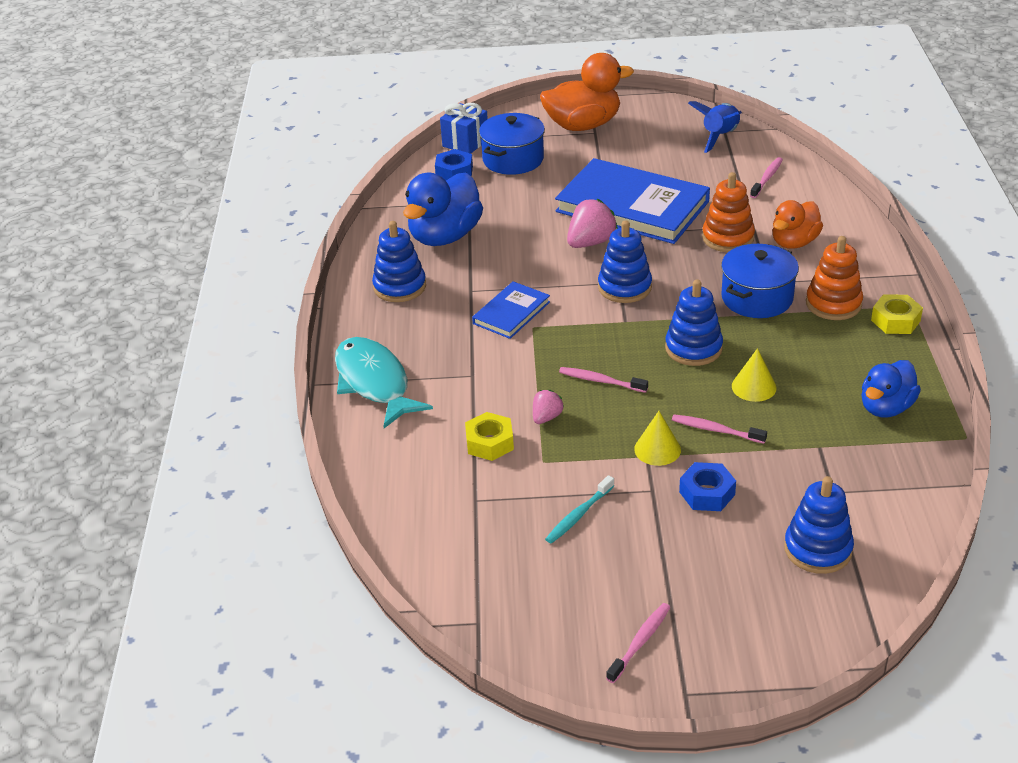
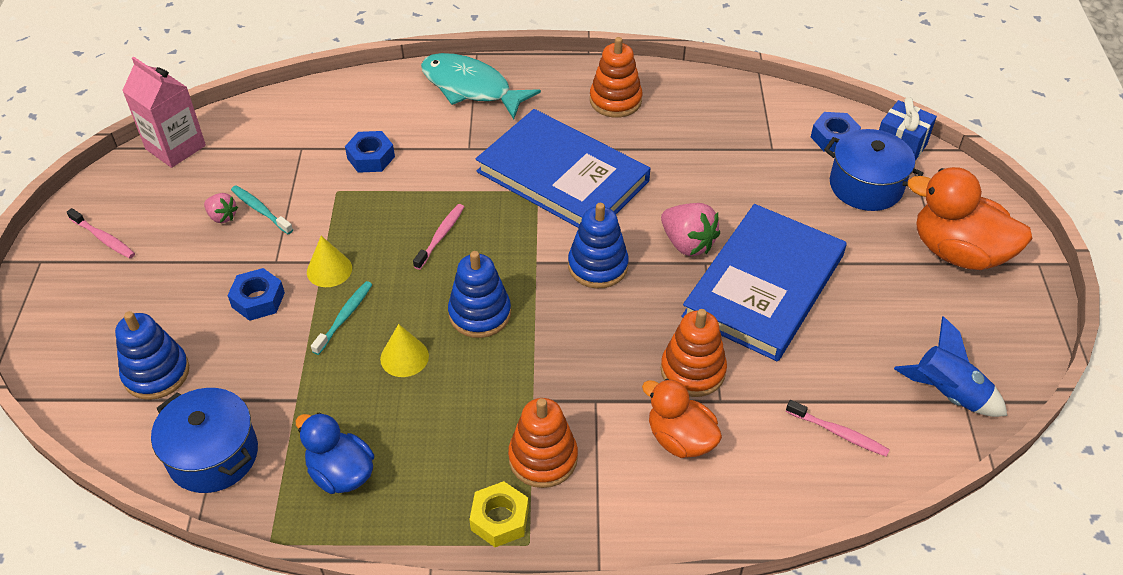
camera: 90 degrees right, 10 degrees up
turquoise fish [335,337,433,428] -> turquoise fish turned 120 degrees counterclockwise [421,53,541,119]
blue stacking toy [372,221,426,302] -> orange stacking toy [590,37,642,118]
blue duck [403,173,483,246] -> none
yellow nut [465,412,514,461] -> blue nut [345,131,395,173]
blue book [472,281,550,339] -> blue book [476,109,650,228], size x2.03
pink strawberry [533,390,564,424] -> pink strawberry moved to [204,193,238,223]
orange duck [540,53,634,131] -> orange duck turned 135 degrees clockwise [908,167,1032,270]
pink toothbrush [672,414,767,444] -> turquoise toothbrush [311,281,372,355]
blue pot [721,244,799,318] -> blue pot moved to [151,388,258,493]
none -> pink carton [122,57,206,168]

